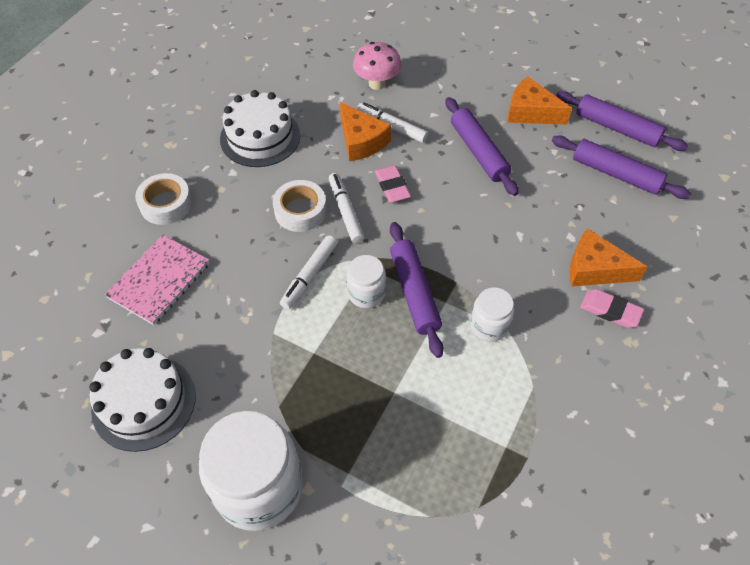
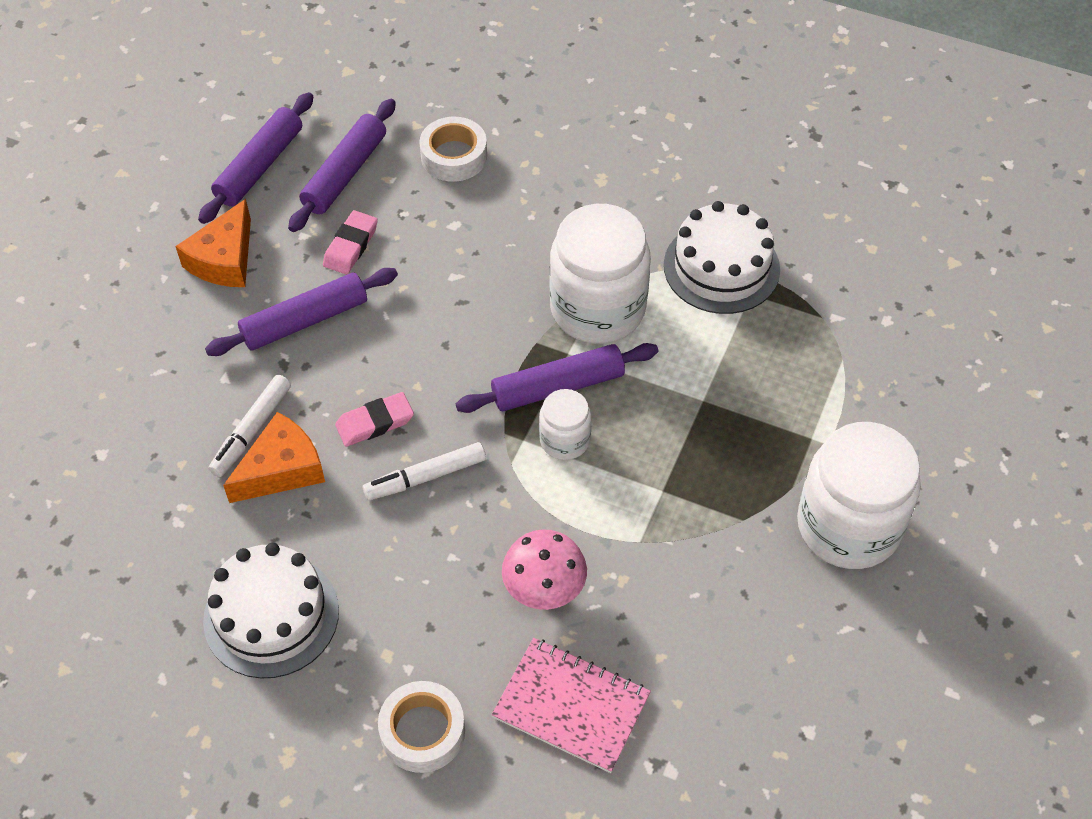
camera: 95 degrees left, 0 degrees up
white cake [89,348,196,452] -> white cake moved to [664,201,780,314]
white tape [273,180,327,232] -> white tape moved to [419,117,487,182]
white marker [280,235,338,310] -> none
pink mushroom [353,42,402,90] -> pink mushroom moved to [502,529,587,610]
white jar [470,287,514,342] -> white jar [550,204,651,344], size x2.00
orange cheese [570,228,647,286] -> none
pink eraser [580,289,644,328] -> pink eraser moved to [323,210,378,274]

